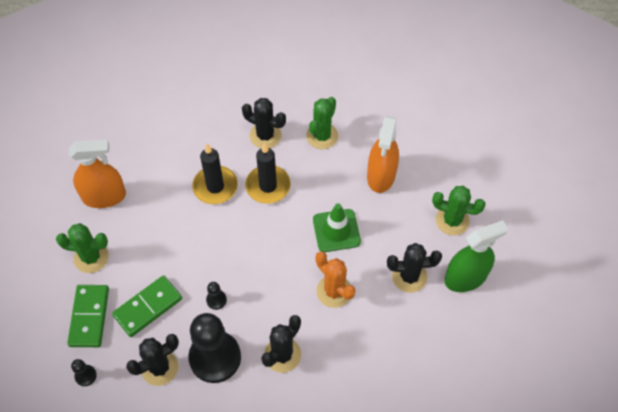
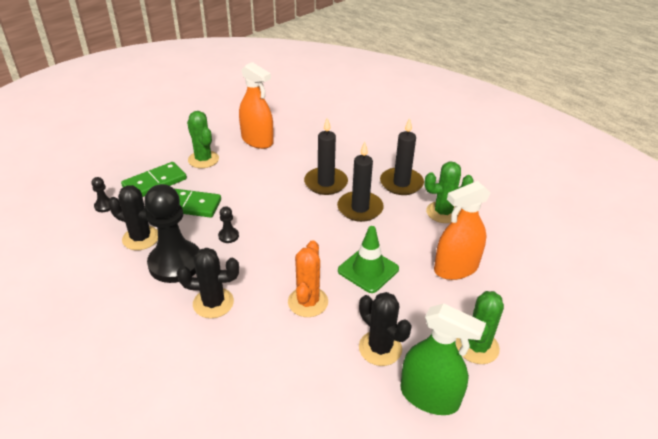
camera: 50 degrees right, 20 degrees down
black cactus [242,98,286,148] -> black candle [380,118,424,195]
green cactus [432,186,486,236] -> green cactus turned 45 degrees clockwise [456,291,504,364]

